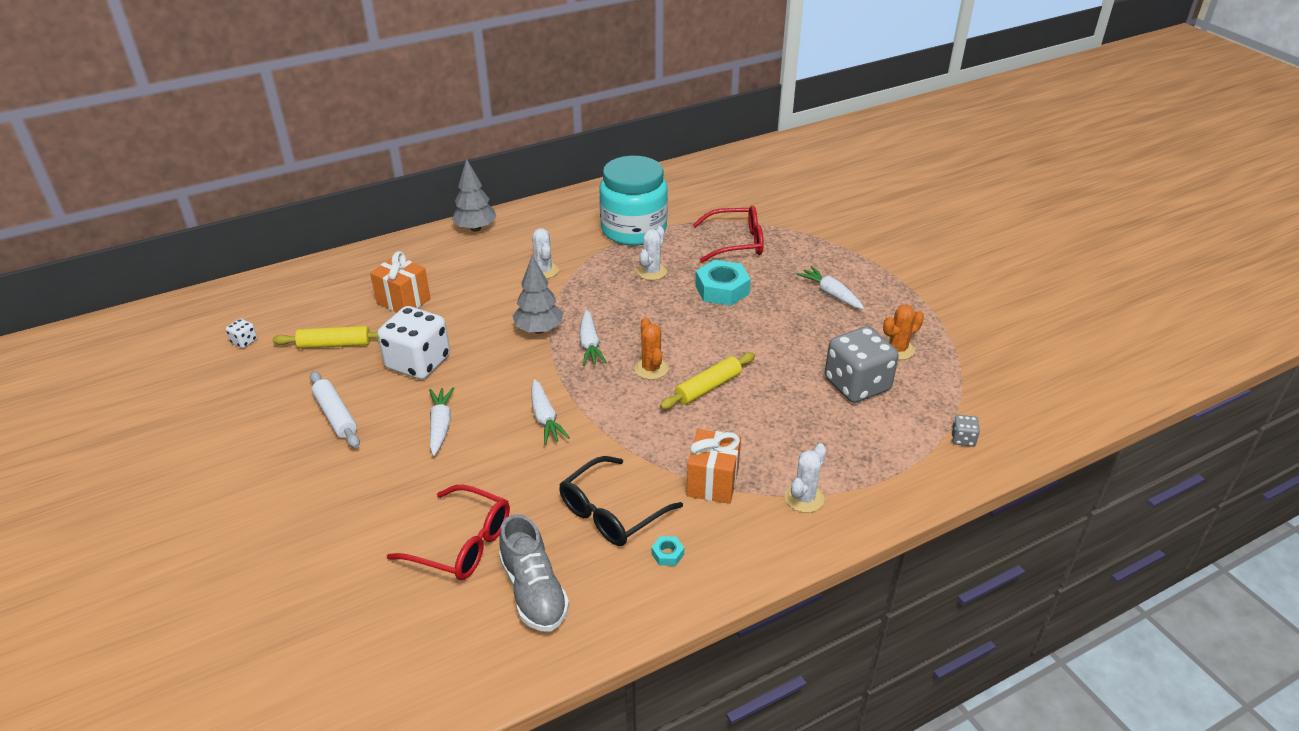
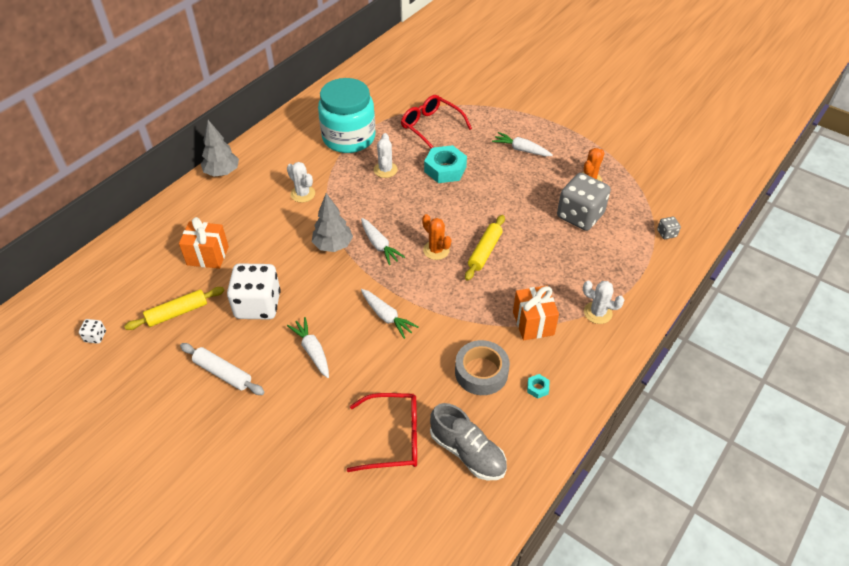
camera: 25 degrees left, 10 degrees up
black glasses [559,456,683,546] -> grey tape [455,340,510,395]
red glasses [693,205,764,262] -> red glasses turned 105 degrees counterclockwise [401,95,472,148]
white cactus [785,443,826,513] -> white cactus turned 75 degrees counterclockwise [583,281,624,324]

